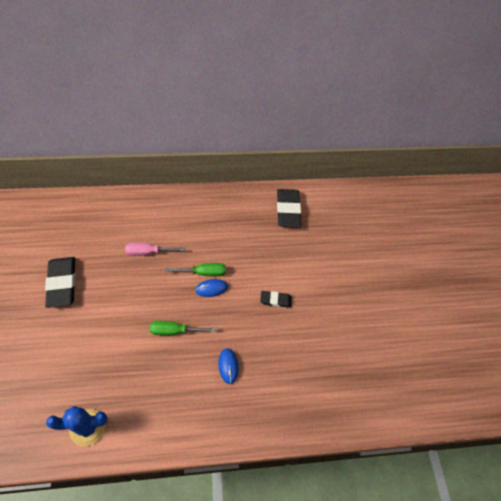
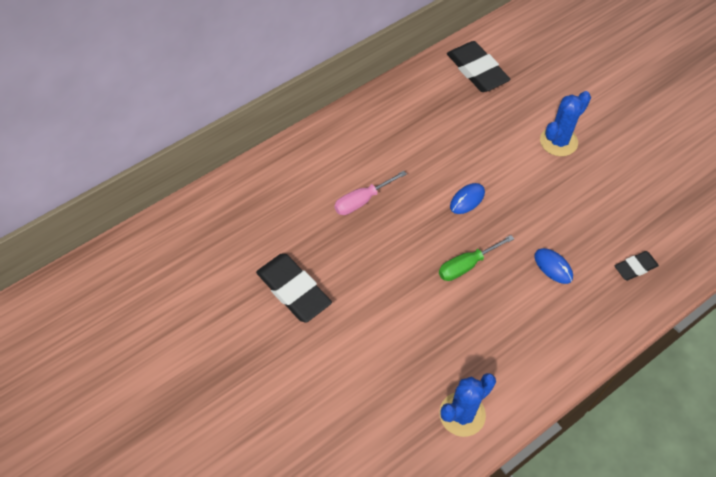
camera: 25 degrees left, 0 degrees up
green screwdriver [165,263,226,276] -> none
black eraser [260,291,292,308] -> black eraser moved to [615,251,659,281]
none -> blue cactus [540,91,591,156]

